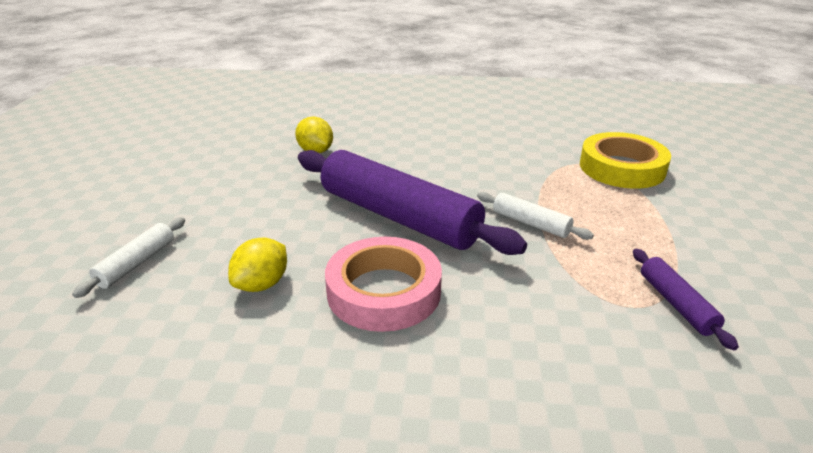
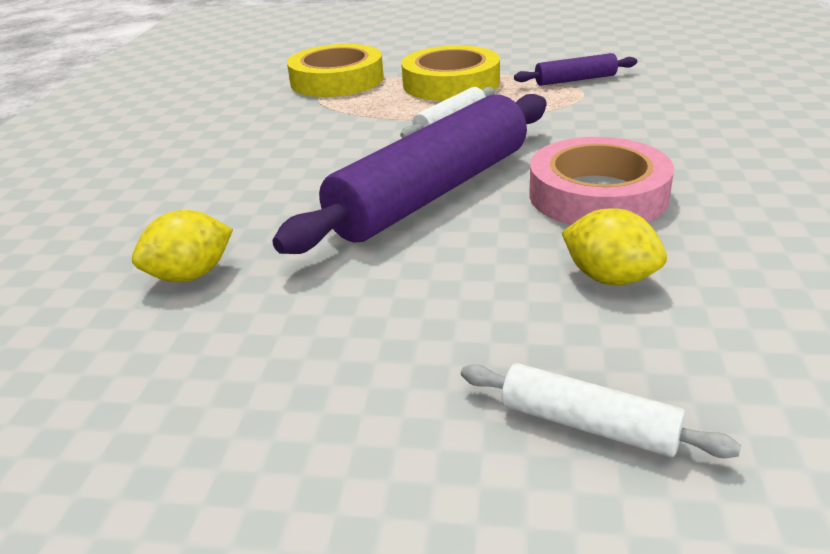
camera: 85 degrees left, 0 degrees up
none -> yellow tape [401,45,500,101]

